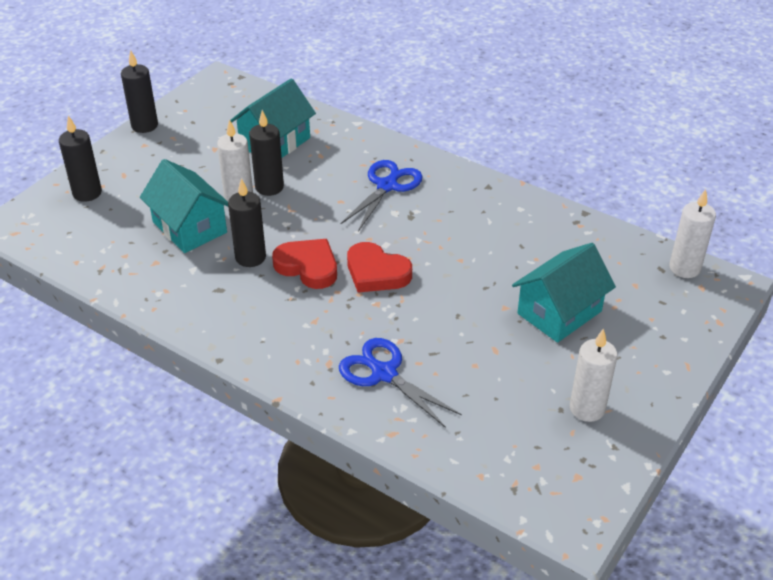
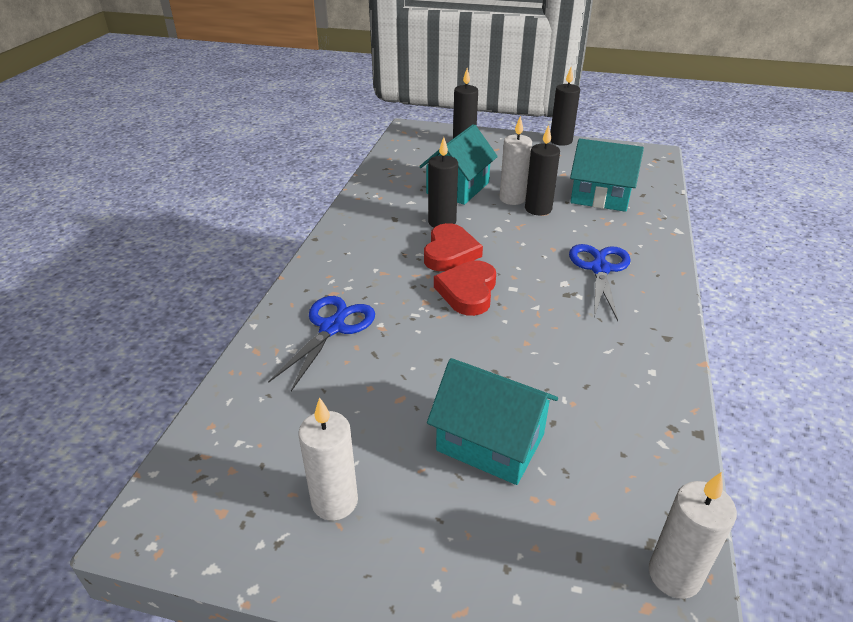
camera: 70 degrees right, 5 degrees down
blue scissors [340,160,423,231] -> blue scissors turned 90 degrees counterclockwise [569,244,631,321]

